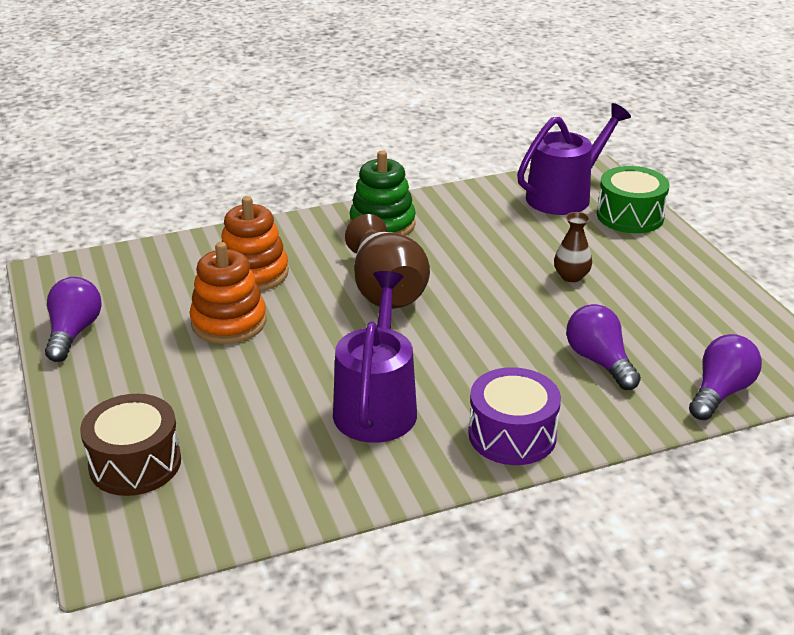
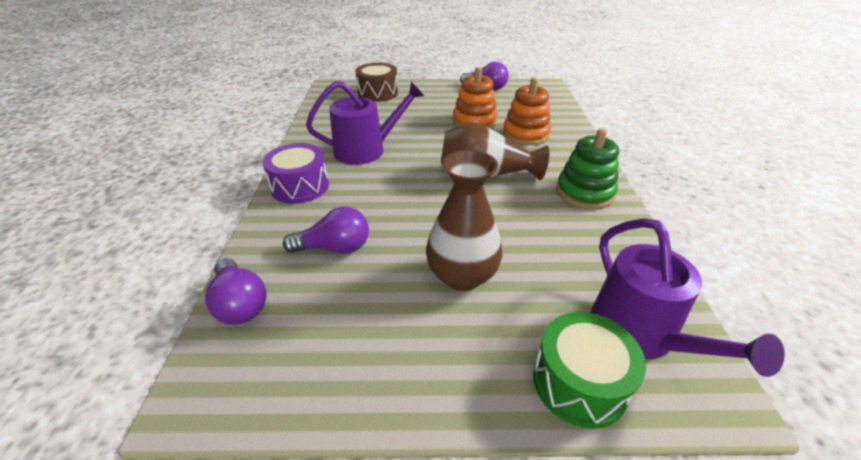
camera: 110 degrees right, 5 degrees up
purple watering can [333,271,417,443] -> purple watering can turned 45 degrees counterclockwise [306,81,424,165]
brown vase [554,212,592,282] -> brown vase [426,150,502,291], size x1.91

